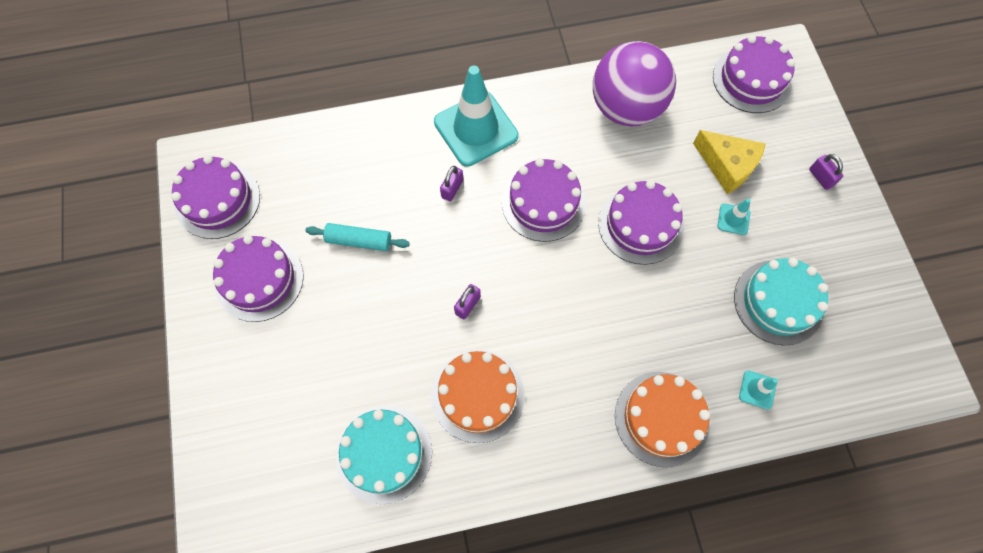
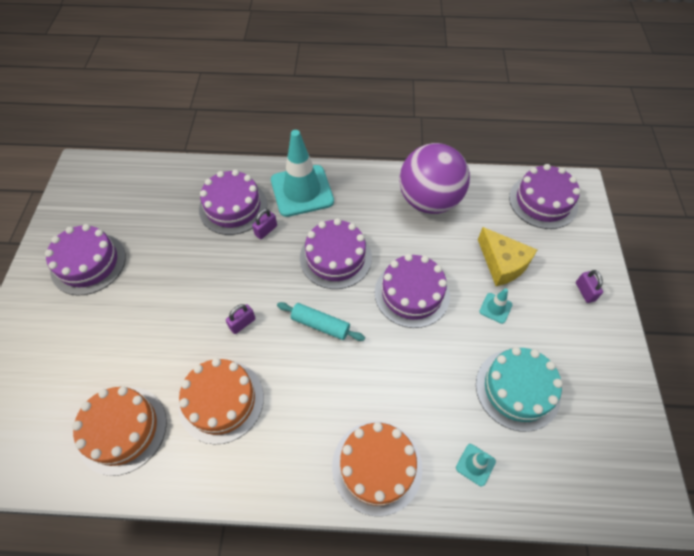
camera: 15 degrees right, 10 degrees down
purple cake [171,155,260,239] -> purple cake moved to [199,170,267,235]
turquoise rolling pin [305,223,410,251] -> turquoise rolling pin moved to [277,302,365,341]
turquoise cake [336,405,432,504] -> orange cake [72,387,167,476]

